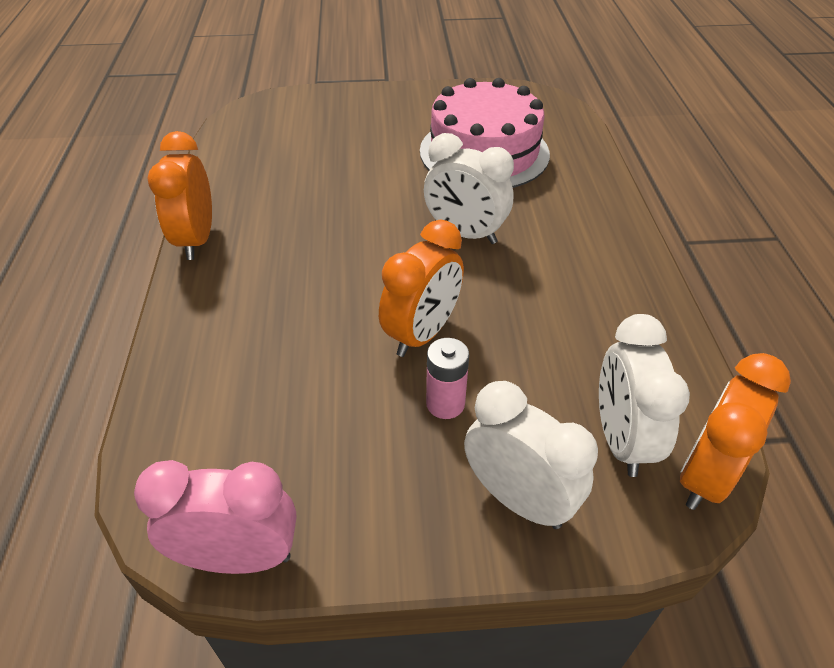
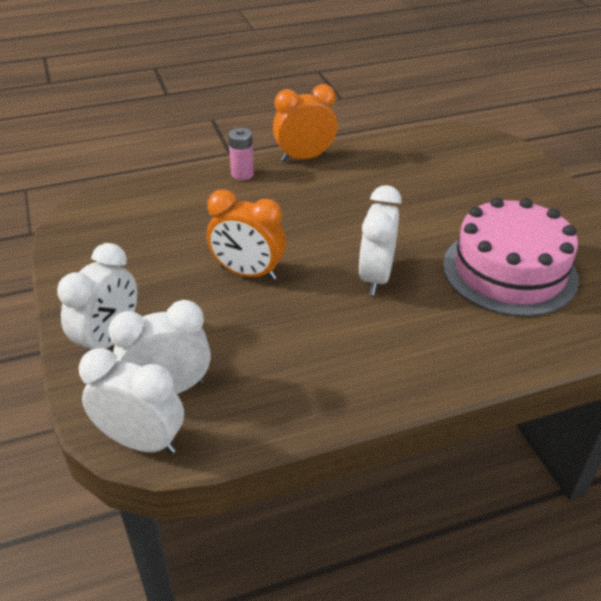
camera: 75 degrees right, 5 degrees down
pink clock [134,460,297,574] -> none
pink battery [426,338,469,419] -> pink battery moved to [228,128,254,180]
orange clock [680,353,791,510] -> white clock [79,348,184,454]

